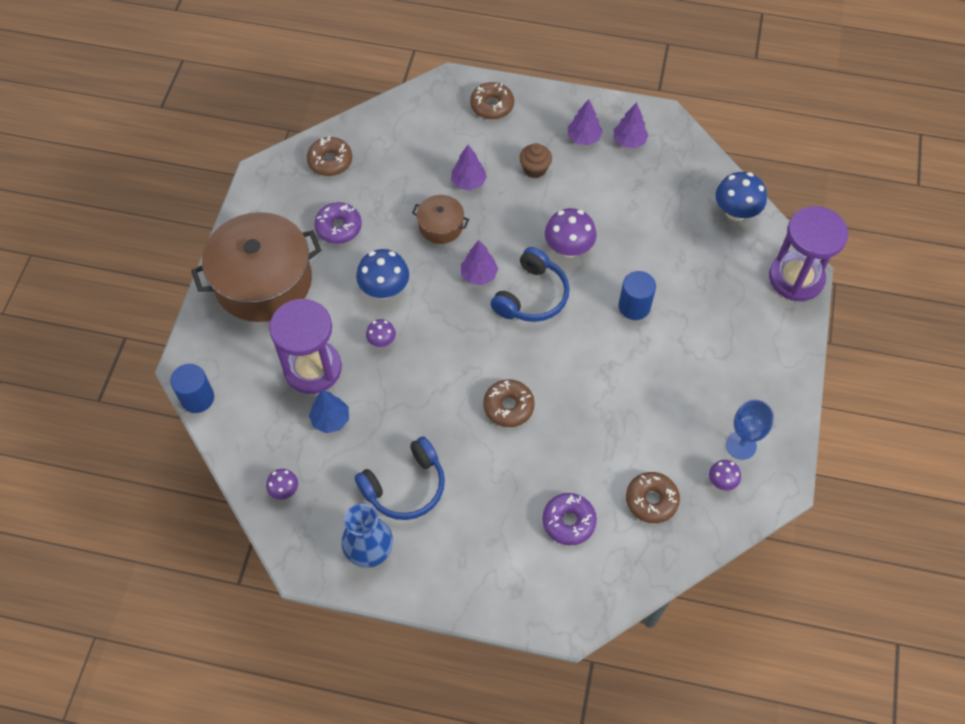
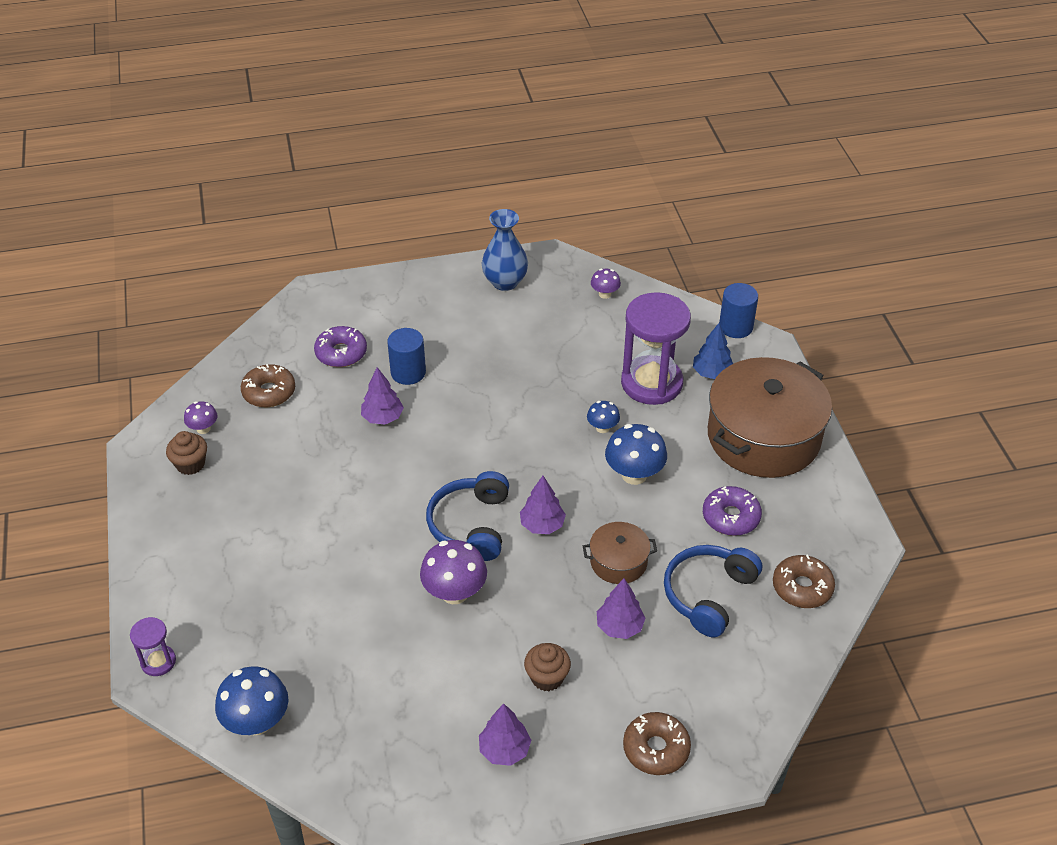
camera: 155 degrees right, 15 degrees down
blue tree [309,390,349,433] -> blue tree moved to [693,323,733,379]
blue headphones [355,436,445,520] -> blue headphones moved to [664,545,762,637]
purple mushroom [366,319,396,347] -> blue mushroom [587,401,620,433]
brown donut [483,379,535,427] -> none
purple tree [614,102,648,149] -> purple tree moved to [361,367,404,424]
blue cylinder [618,271,656,320] -> blue cylinder moved to [387,328,426,385]
blue goblet [726,400,774,460] -> brown cupcake [166,431,207,475]
purple hourglass [769,206,848,301] -> purple hourglass [130,617,176,676], size x0.47

